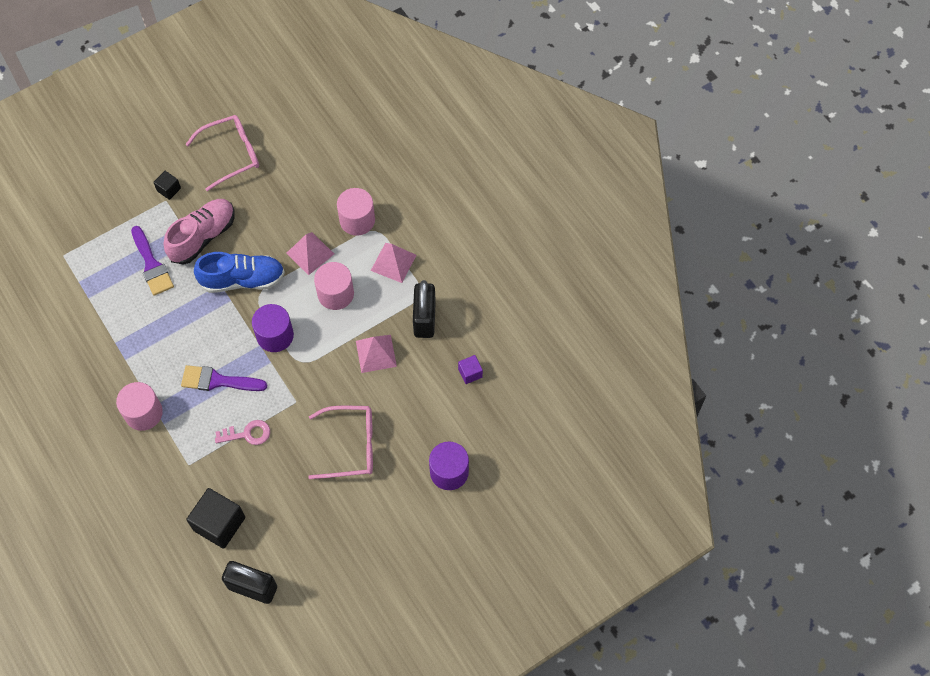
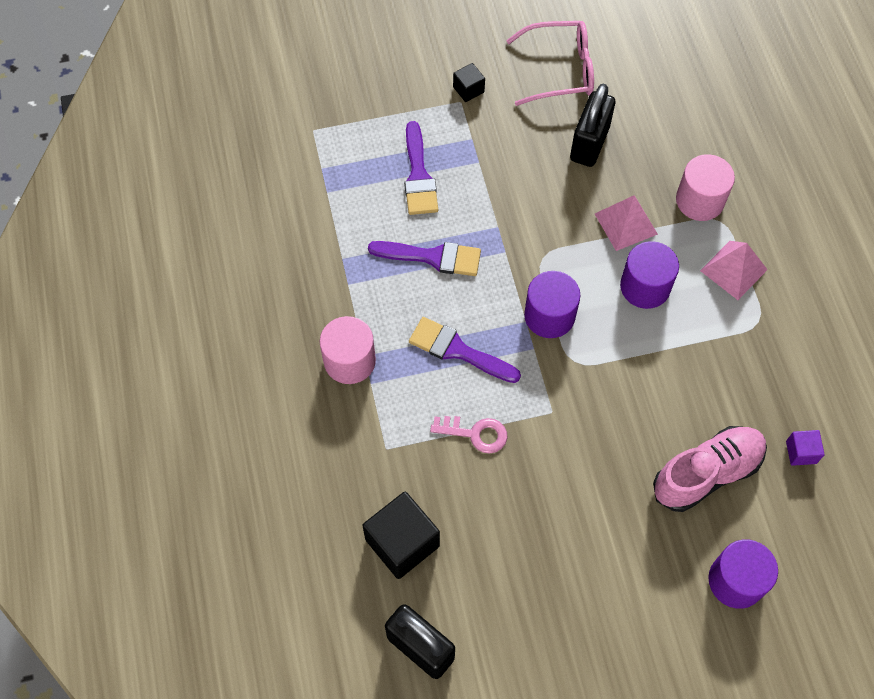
camera: 20 degrees right, 0 degrees up
pink shoe [164,199,235,265] -> pink shoe moved to [653,426,767,512]
blue shoe [194,252,285,293] -> none
pink glasses [308,406,373,479] -> none
pink cylinder [314,262,354,310] -> purple cylinder [620,241,679,309]
pink pyramid [356,335,397,373] -> none
black padlock [413,280,436,338] -> black padlock moved to [570,84,615,167]
none -> purple brush [368,241,481,276]

